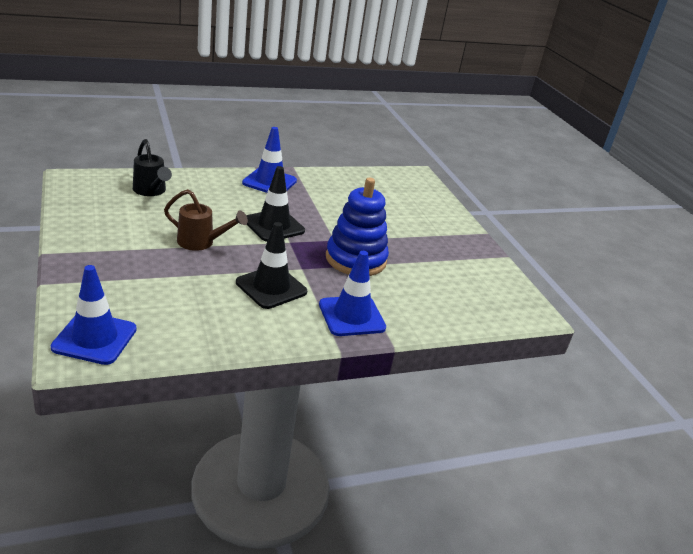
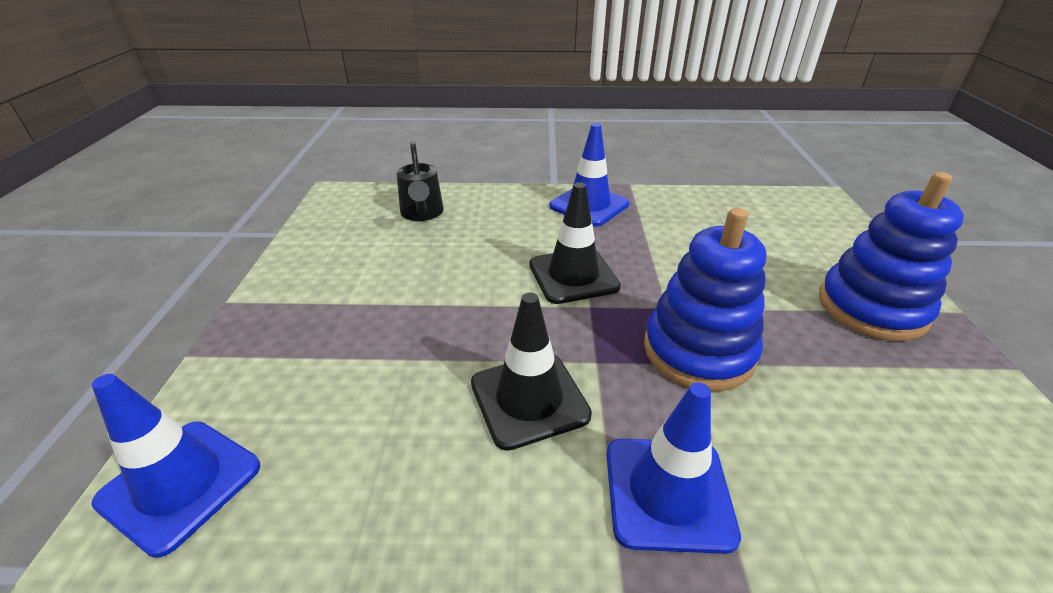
camera: 25 degrees right, 5 degrees up
brown watering can [164,189,248,251] -> none
none -> blue stacking toy [819,172,964,341]

